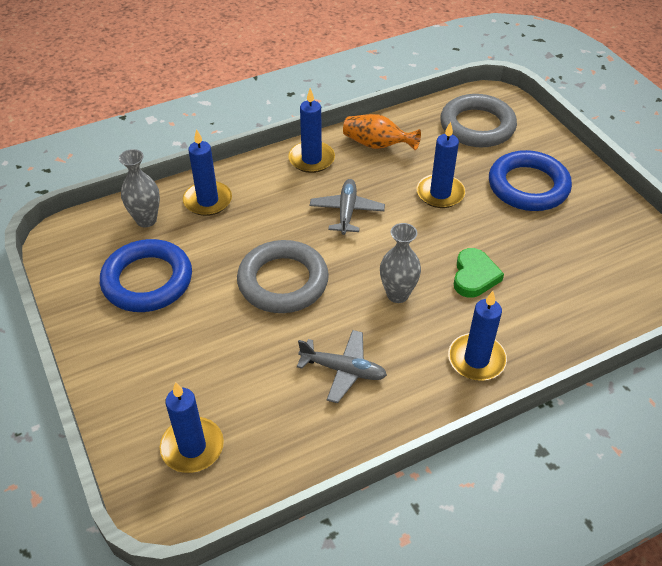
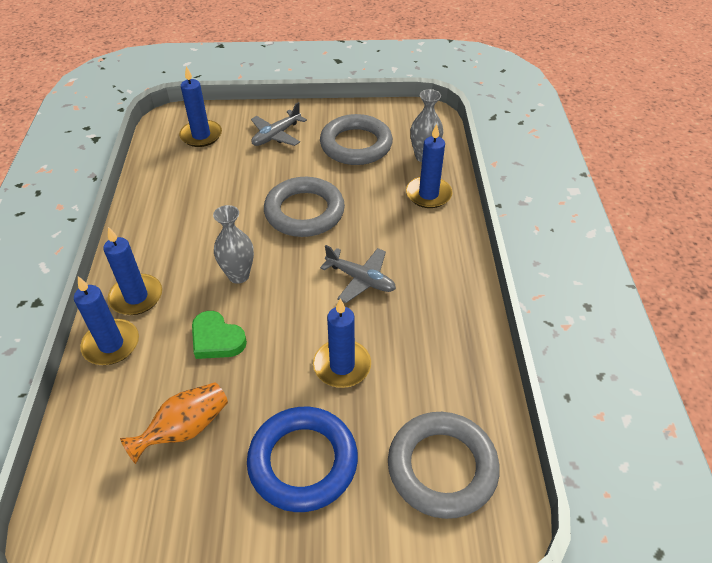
camera: 115 degrees right, 0 degrees up
blue ring [100,239,192,312] -> grey ring [320,114,393,165]
blue candle [288,88,335,173] -> blue candle moved to [74,276,139,365]
grey plane [297,330,387,403] -> grey plane moved to [251,102,307,146]
orange vase [343,114,421,150] -> orange vase moved to [120,383,228,464]

